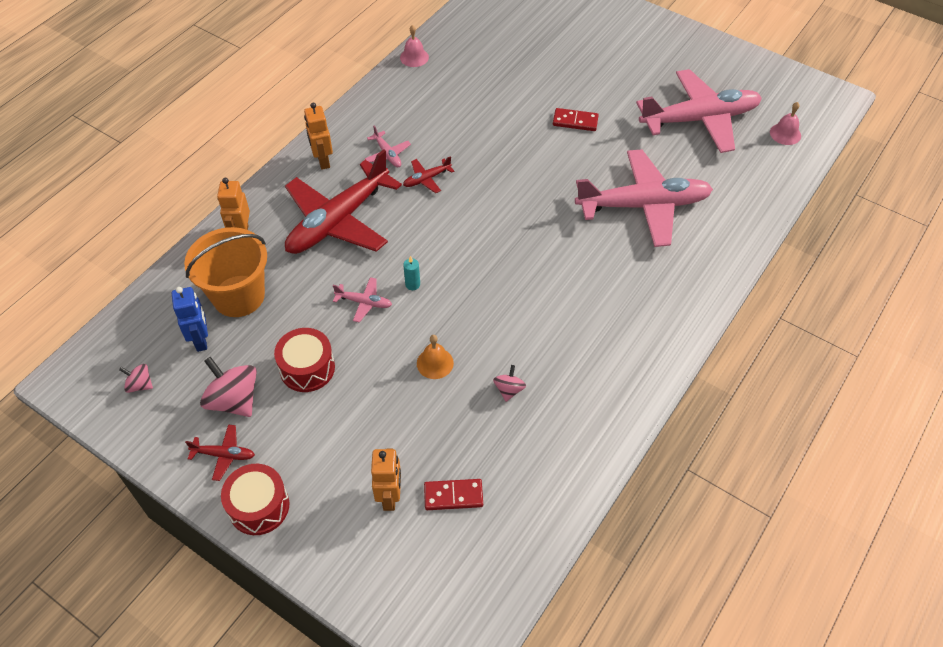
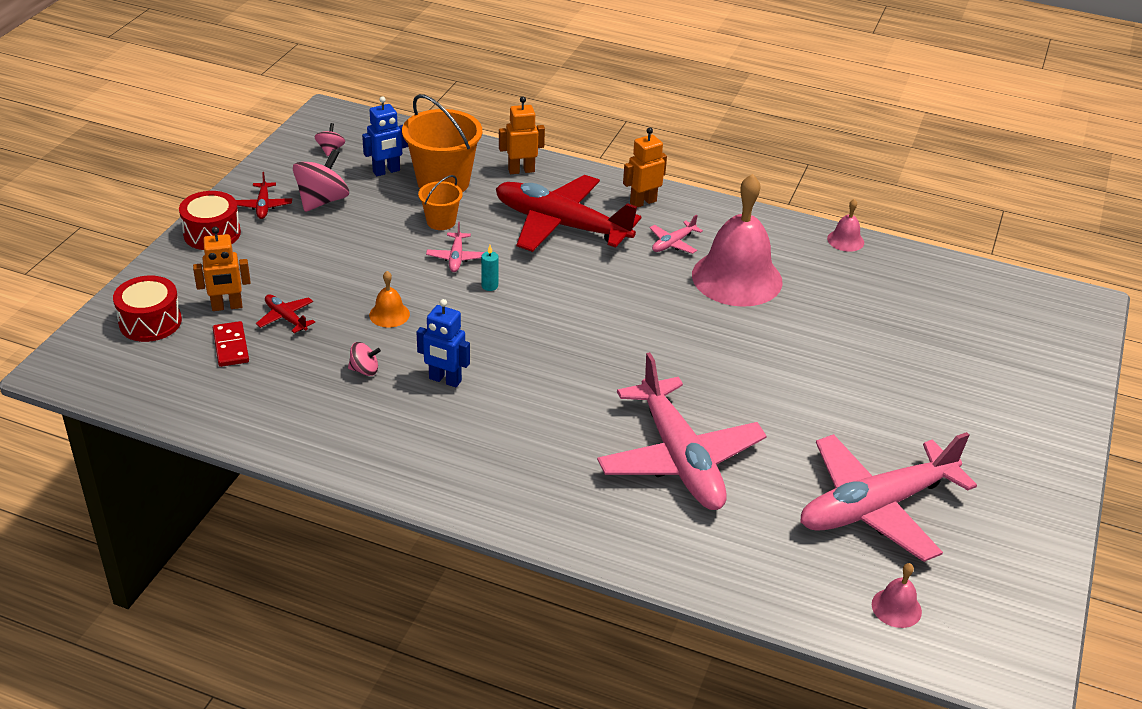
camera: 75 degrees right, 15 degrees down
red drum [274,328,335,392] -> red drum moved to [113,276,182,342]
red plane [403,156,454,193] -> red plane moved to [256,295,315,333]
red domino [553,108,599,131] -> none
pink plane [636,69,762,153] -> pink plane turned 90 degrees clockwise [800,432,977,562]
none -> blue robot [417,299,470,387]
none -> orange bucket [418,175,463,230]
none -> pink bell [692,174,782,307]

